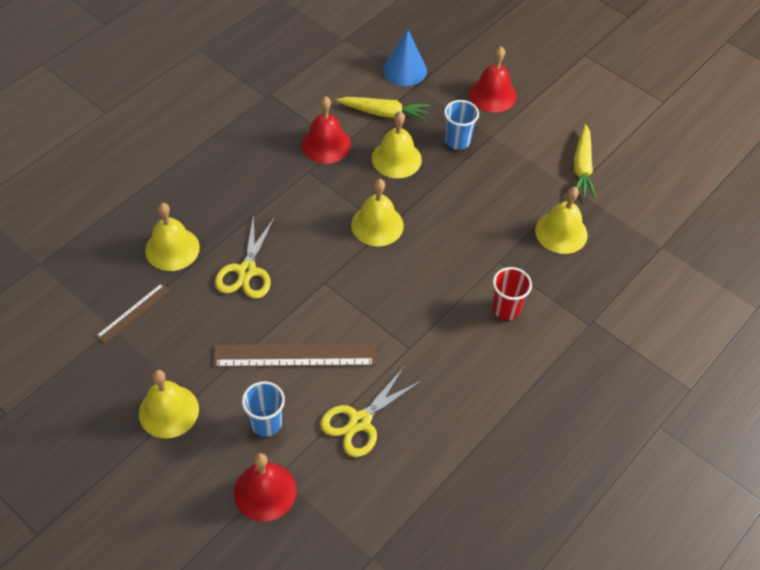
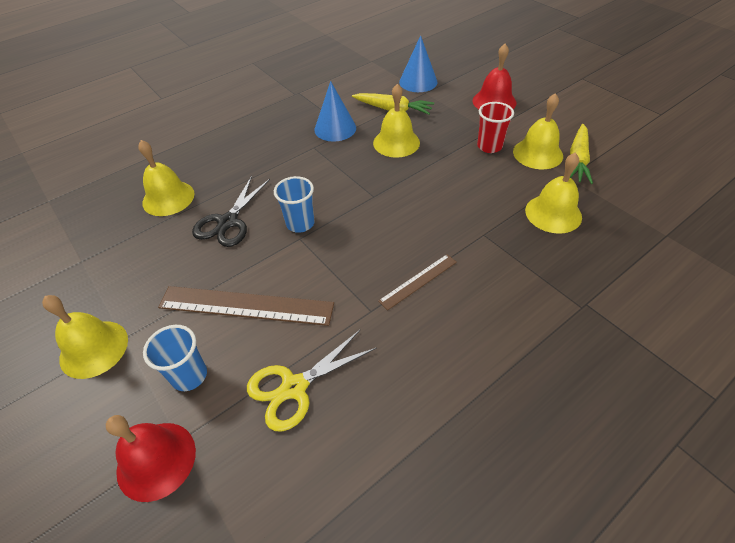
camera: 15 degrees right, 5 degrees down
brown ruler [96,283,171,344] -> brown ruler moved to [378,254,457,310]
yellow scissors [215,214,275,299] -> black scissors [192,176,270,247]
red bell [301,96,351,163] -> blue cone [315,81,356,142]
yellow bell [351,179,404,246] -> yellow bell moved to [513,93,563,169]
blue cup [444,100,479,150] -> blue cup moved to [274,176,315,233]
red cup [492,267,532,320] -> red cup moved to [477,102,514,153]

